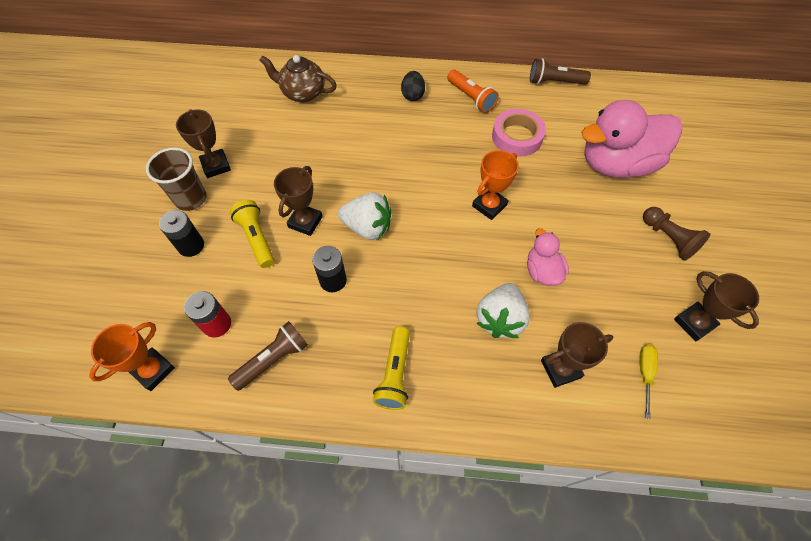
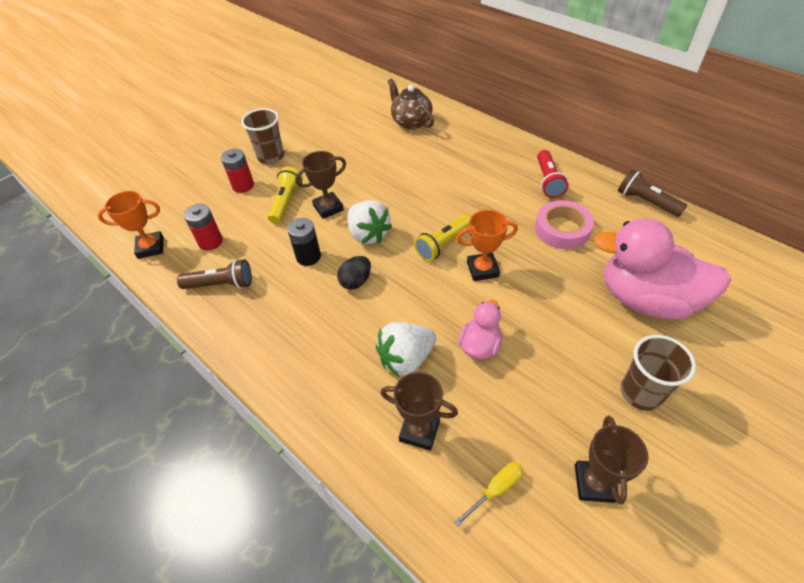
camera: 40 degrees right, 10 degrees down
black battery [159,210,204,257] -> red battery [221,149,254,193]
brown trophy [176,109,231,178] -> none
yellow flashlight [373,326,410,410] -> yellow flashlight moved to [414,214,471,261]
black egg [401,71,425,101] -> black egg moved to [337,256,371,289]
orange flashlight [447,70,499,113] -> red flashlight [537,150,568,198]
brown pawn [643,207,710,261] -> brown cup [621,335,696,411]

